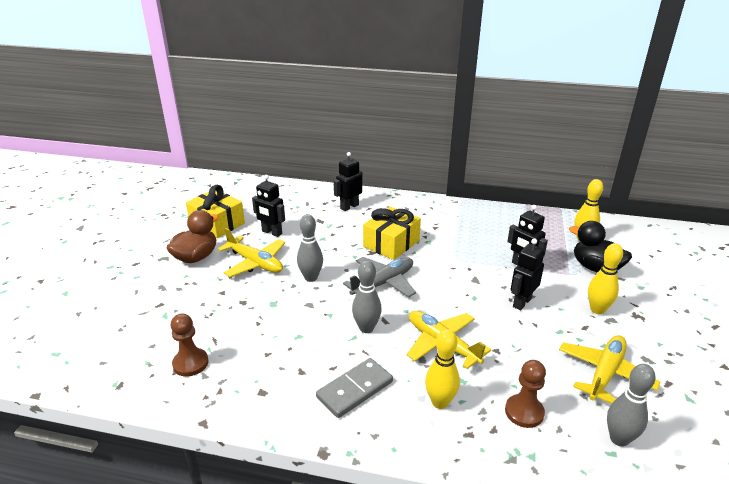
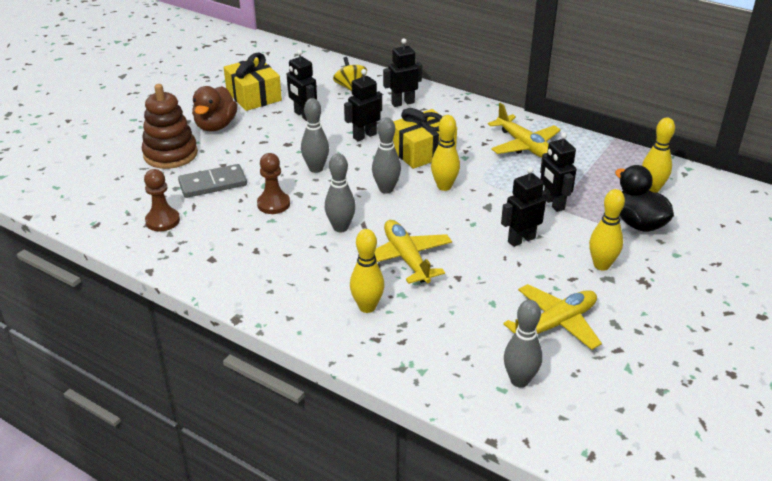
camera: 20 degrees right, 5 degrees up
brown duck [167,210,219,263] -> brown duck turned 135 degrees clockwise [192,86,237,131]
yellow plane [218,228,285,277] -> yellow plane moved to [488,103,561,158]
grey domino [316,358,393,418] -> grey domino moved to [178,164,247,198]
grey plane [343,257,416,297] -> grey bowling pin [372,117,401,194]
brown pawn [505,360,546,428] -> brown pawn moved to [257,153,290,214]
none -> brown stacking toy [142,84,198,169]
none -> yellow spinning top [333,57,367,91]
none -> black robot [344,69,382,141]
none -> yellow bowling pin [431,115,460,191]

